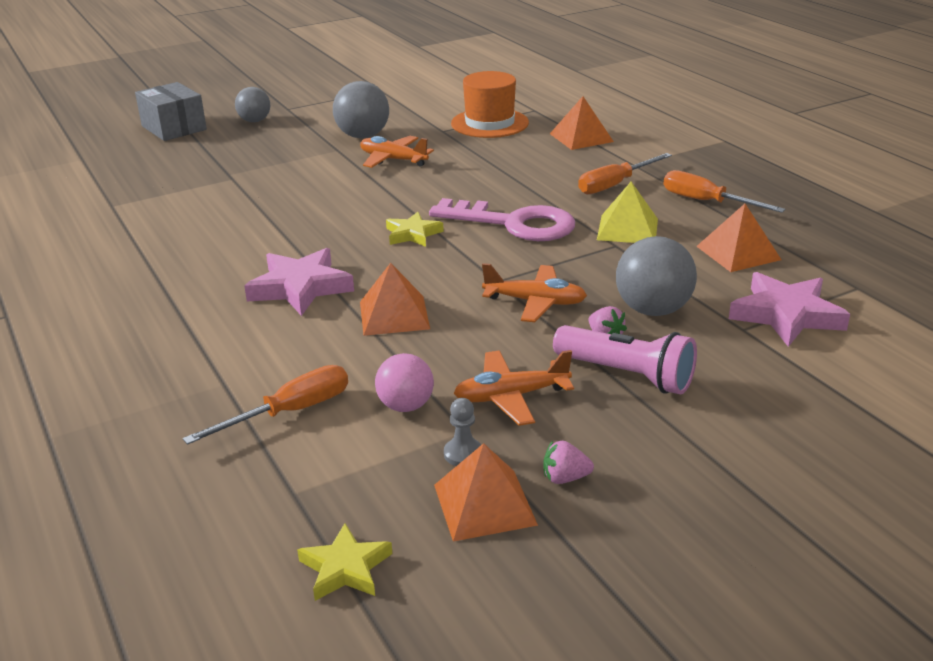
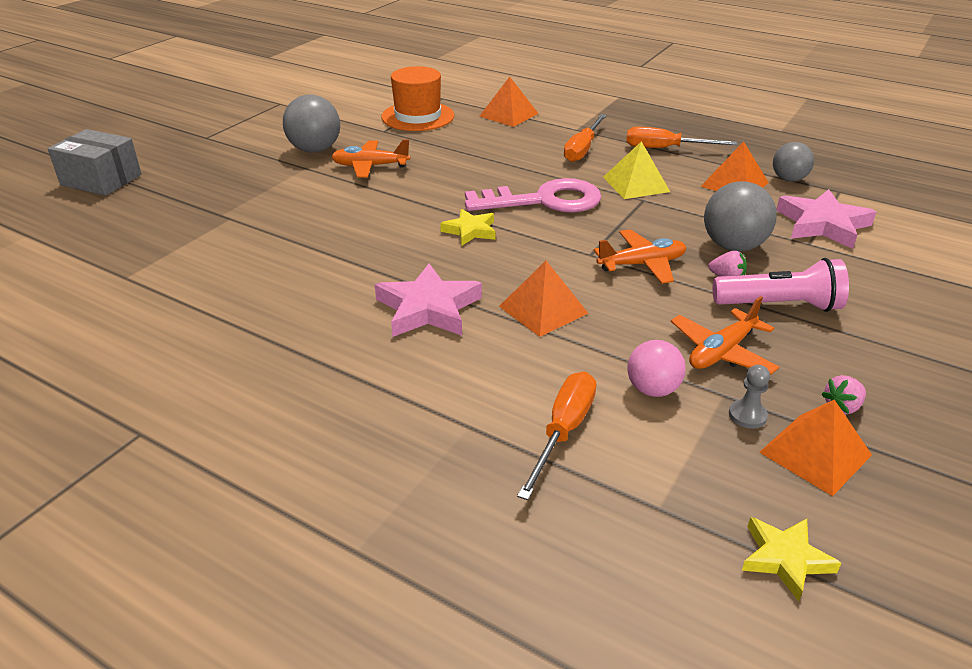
camera: 30 degrees left, 5 degrees up
grey ball [235,87,270,122] -> grey ball moved to [773,142,814,182]

